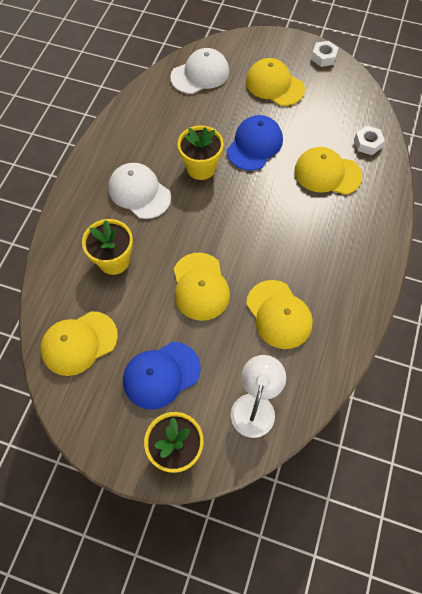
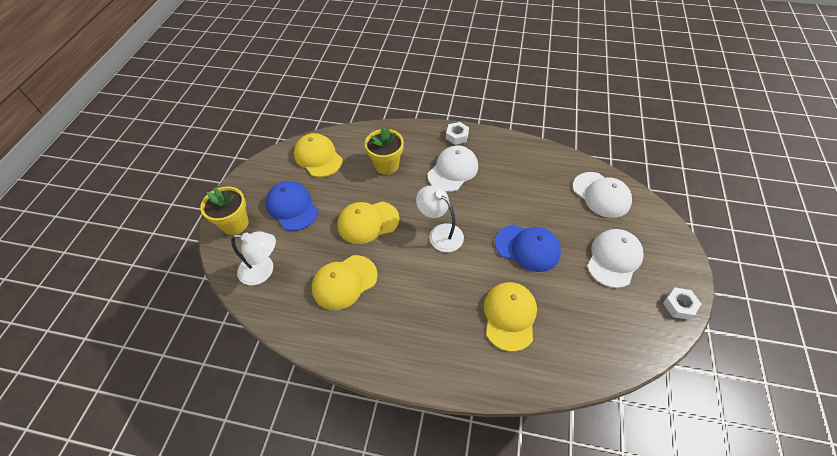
camera: 85 degrees right, 10 degrees down
yellow flower pot [178,125,224,180] -> none
yellow cap [246,58,305,106] -> white cap [587,229,644,288]
white nut [354,126,385,155] -> white nut moved to [446,122,469,145]
none -> white lamp [416,185,464,252]

